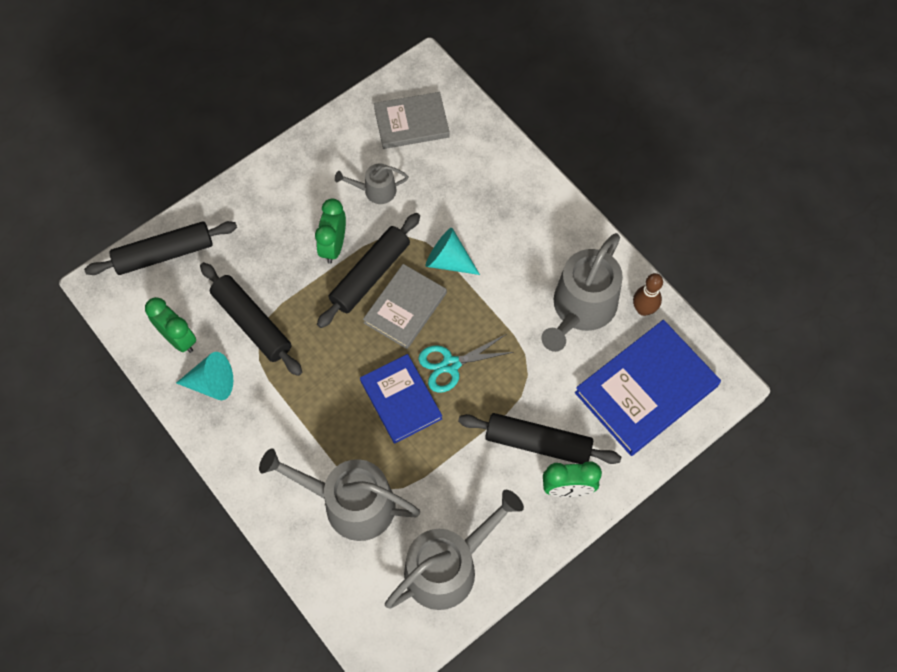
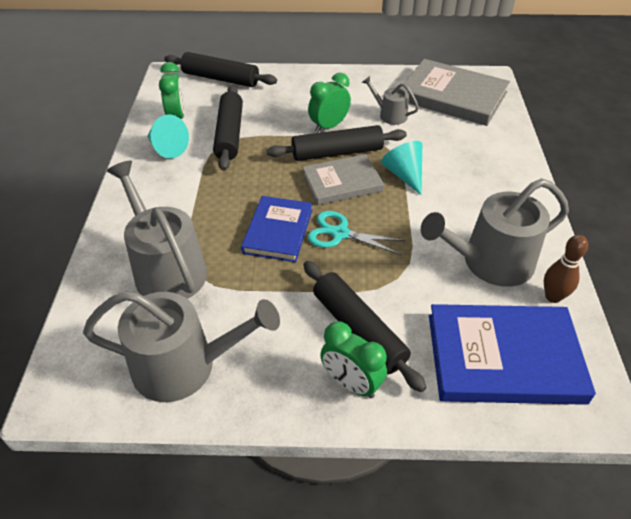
camera: 40 degrees right, 20 degrees down
grey book [374,92,450,149] -> grey book [400,59,510,126], size x1.57

